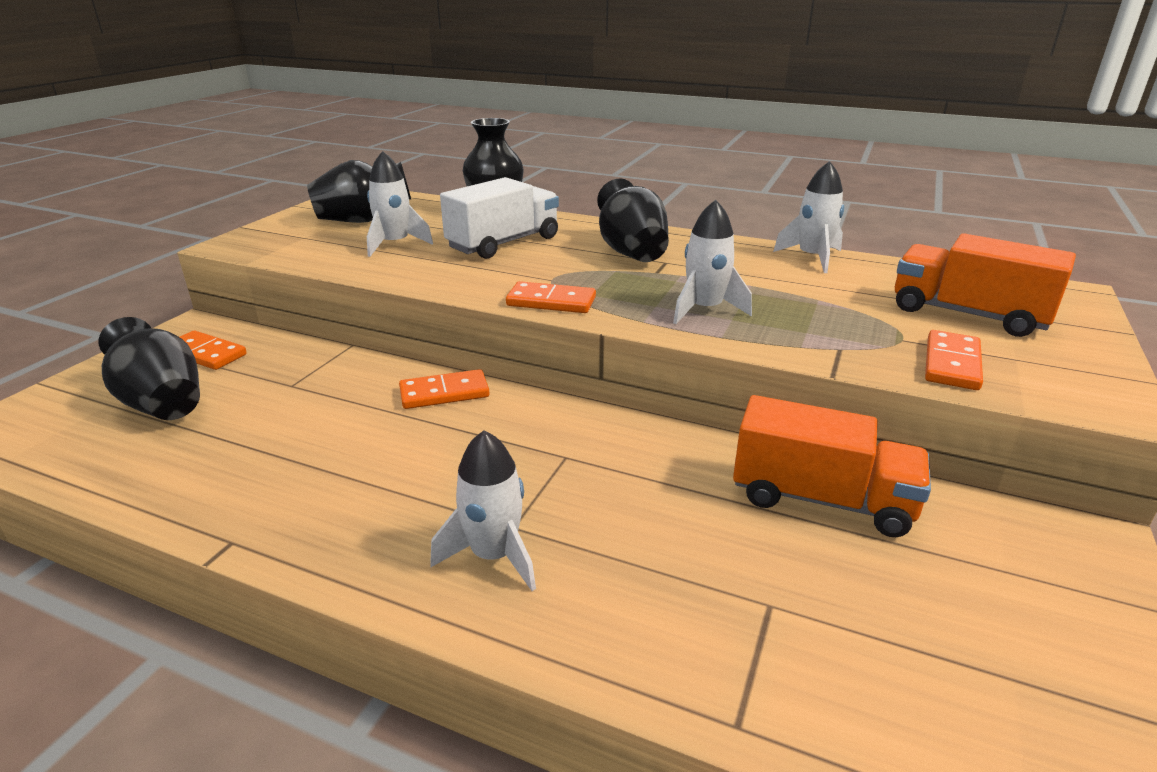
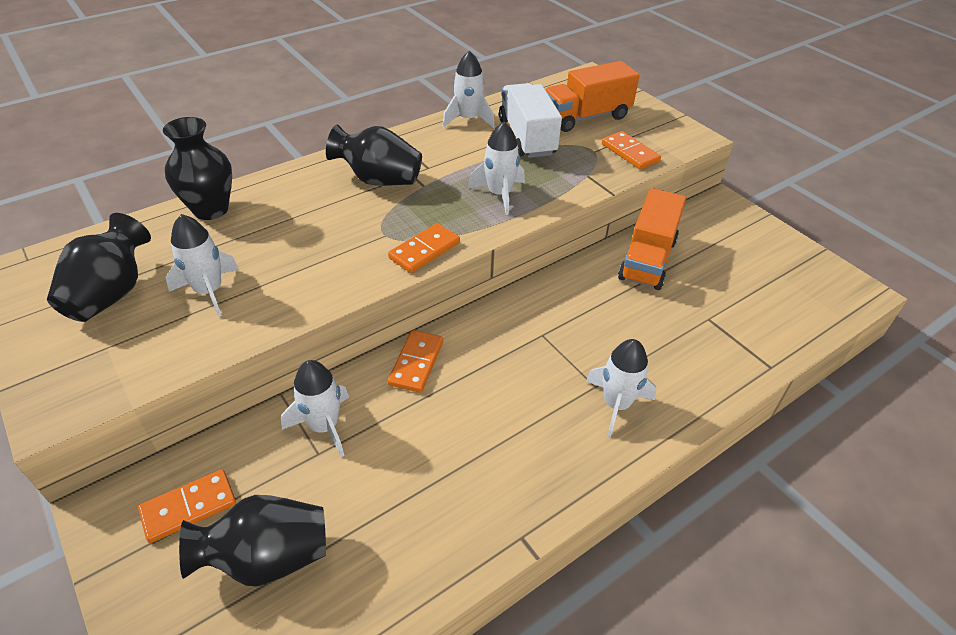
camera: 60 degrees left, 15 degrees up
white truck [440,177,559,259] -> white truck moved to [499,83,562,158]
orange truck [733,395,931,537] -> orange truck turned 150 degrees clockwise [618,188,686,290]
none -> white rocket [281,360,349,457]

